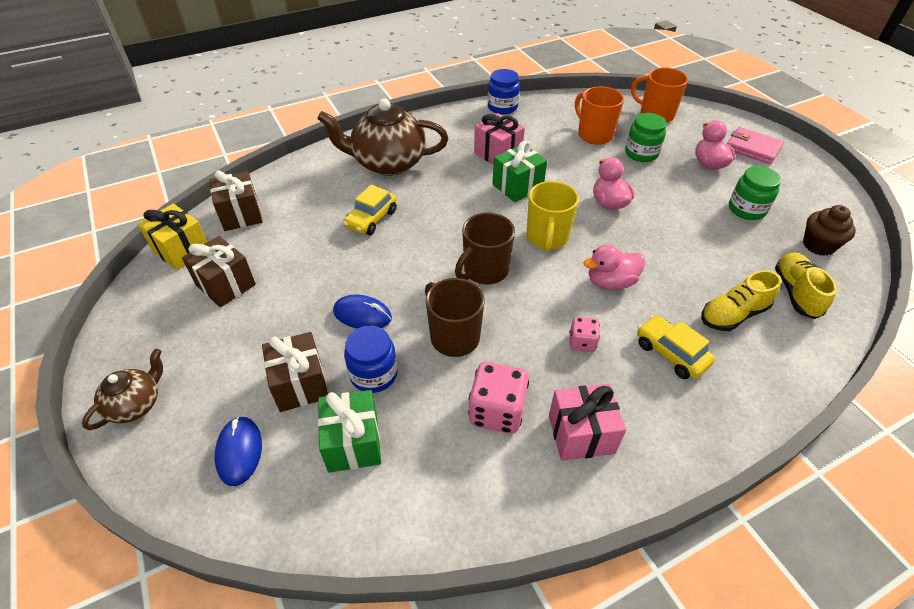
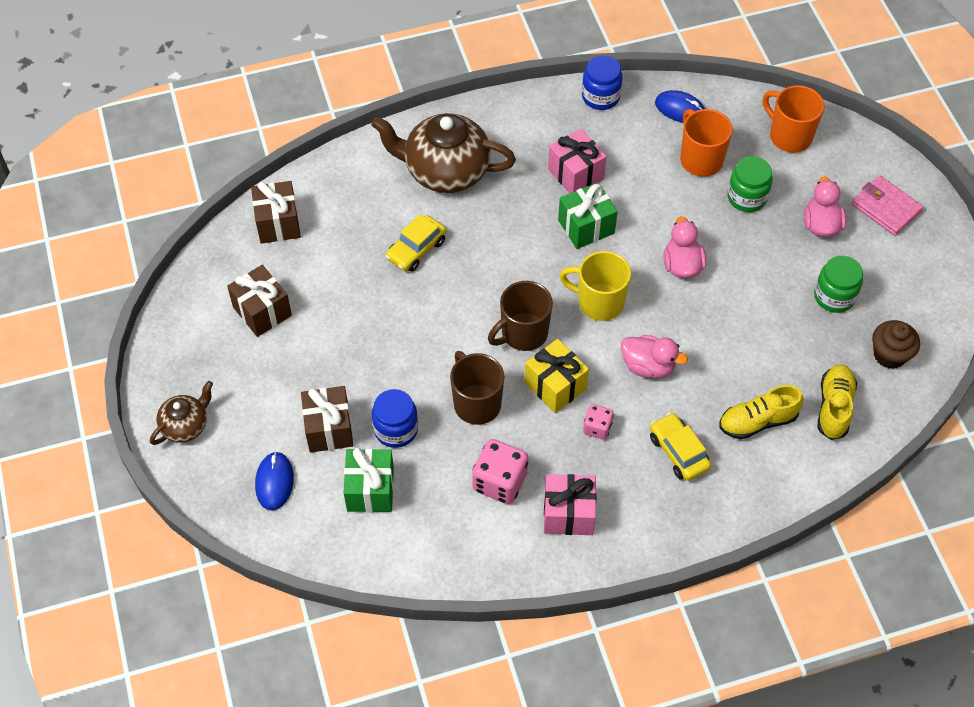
camera: 10 degrees right, 10 degrees up
yellow gift [138,204,207,270] -> yellow gift moved to [525,339,589,413]
blue mouse [333,294,392,329] -> blue mouse moved to [655,90,705,123]
yellow mug [527,181,579,252] -> yellow mug turned 90 degrees clockwise [560,251,631,321]
pink duck [583,244,646,290] -> pink duck turned 150 degrees counterclockwise [621,335,688,378]

